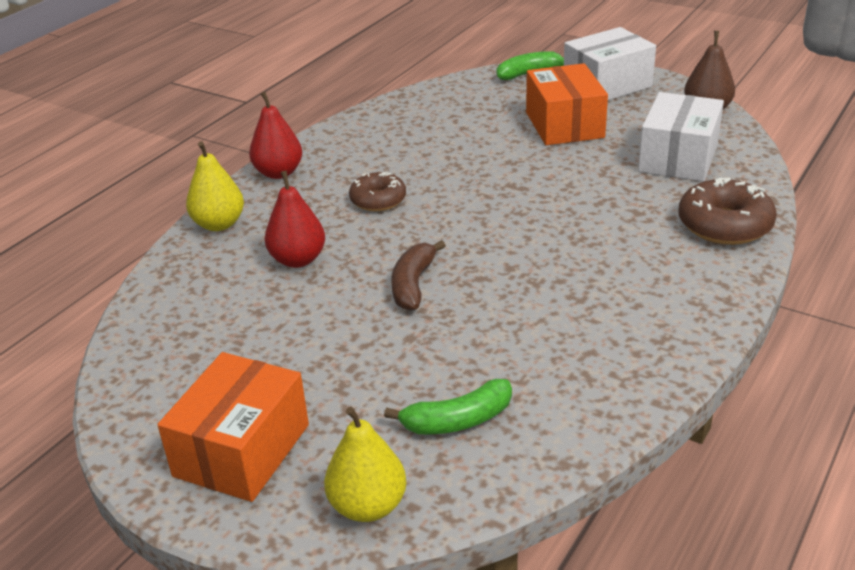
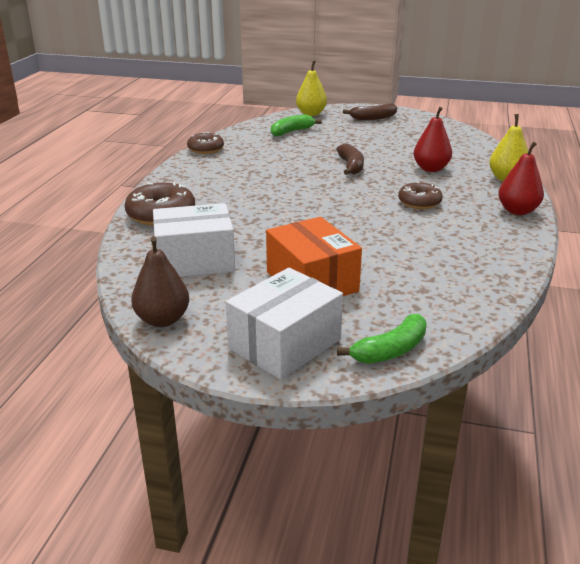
camera: 160 degrees right, 5 degrees down
orange box [157,352,309,502] -> brown banana [343,103,397,120]
white box [638,92,724,182] -> white box turned 75 degrees clockwise [153,203,235,277]
none -> brown donut [187,132,224,154]

